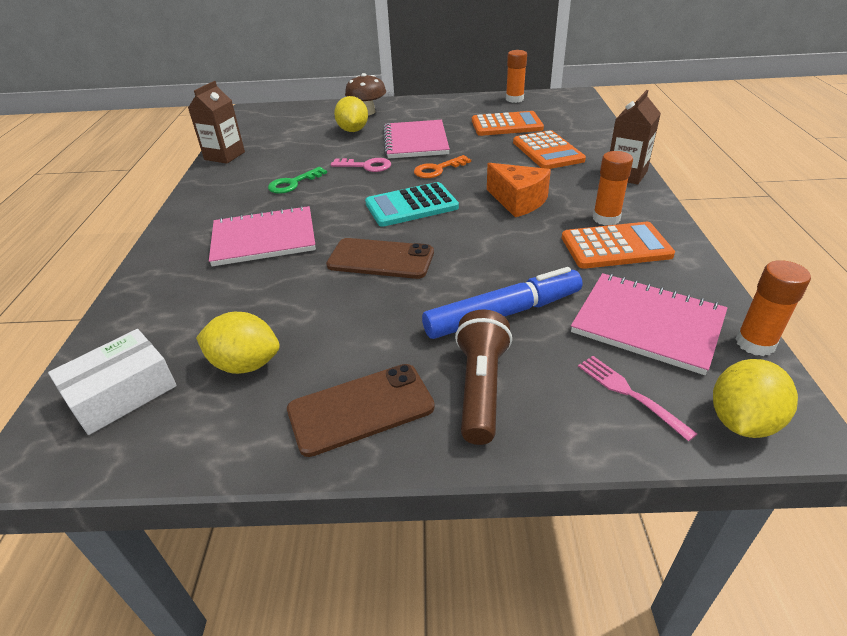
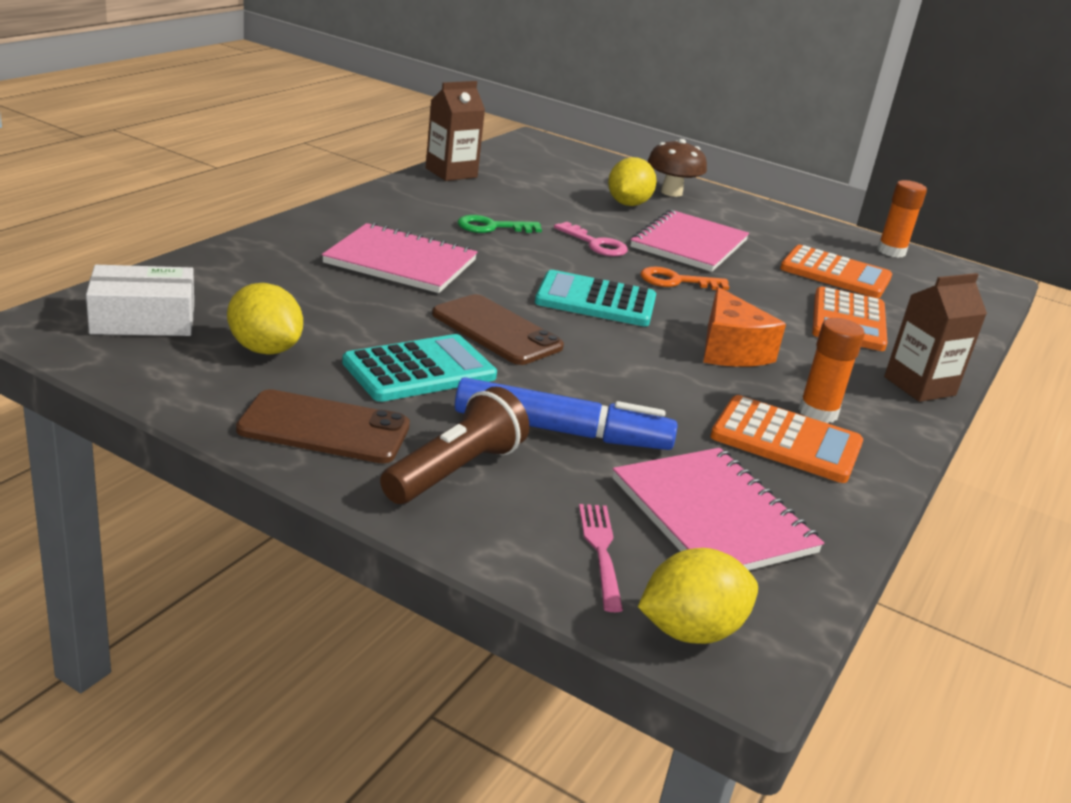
camera: 25 degrees right, 10 degrees down
orange glue stick [736,260,811,356] -> none
none -> turquoise calculator [342,334,497,402]

